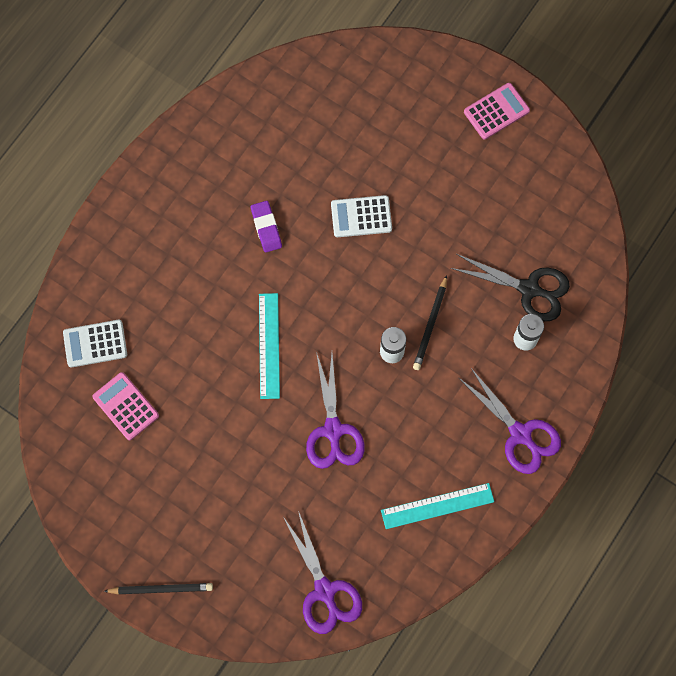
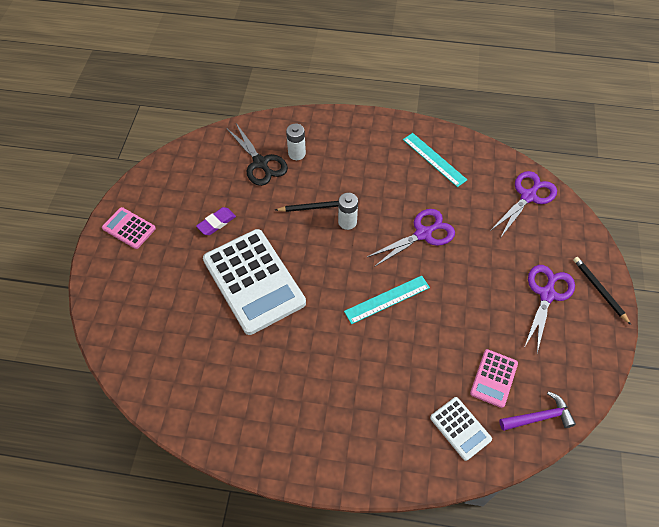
camera: 115 degrees left, 15 degrees down
purple eraser [251,201,282,253] -> purple eraser moved to [196,207,236,235]
white calculator [331,195,392,237] -> white calculator [203,229,306,335], size x2.09
black scissors [451,254,570,321] -> black scissors turned 150 degrees clockwise [226,123,288,186]
purple scissors [459,367,561,474] -> purple scissors moved to [524,265,575,353]
none -> purple hammer [499,391,576,431]

